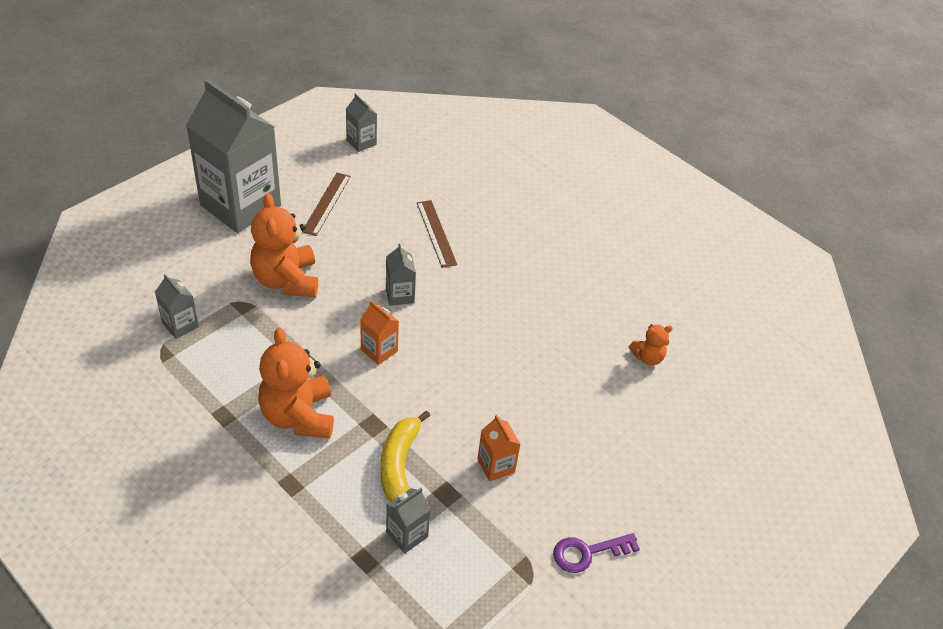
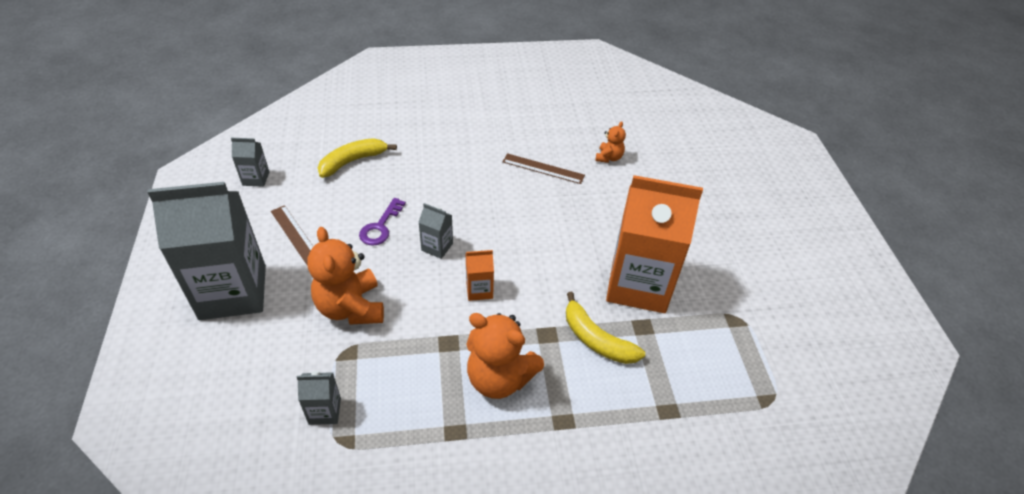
camera: 50 degrees left, 0 degrees up
orange teddy bear [250,193,318,297] -> orange teddy bear turned 45 degrees clockwise [307,227,384,325]
grey carton [386,488,431,554] -> none
brown ruler [417,200,457,268] -> brown ruler moved to [503,153,585,184]
orange carton [477,415,521,482] -> orange carton [606,175,703,313], size x2.42
purple key [553,533,640,573] -> purple key moved to [359,198,406,246]
none -> yellow banana [318,138,397,178]

